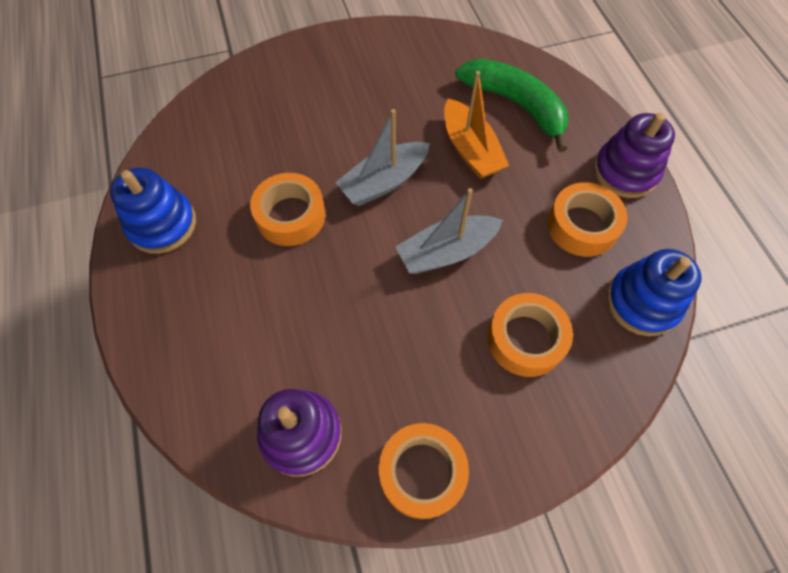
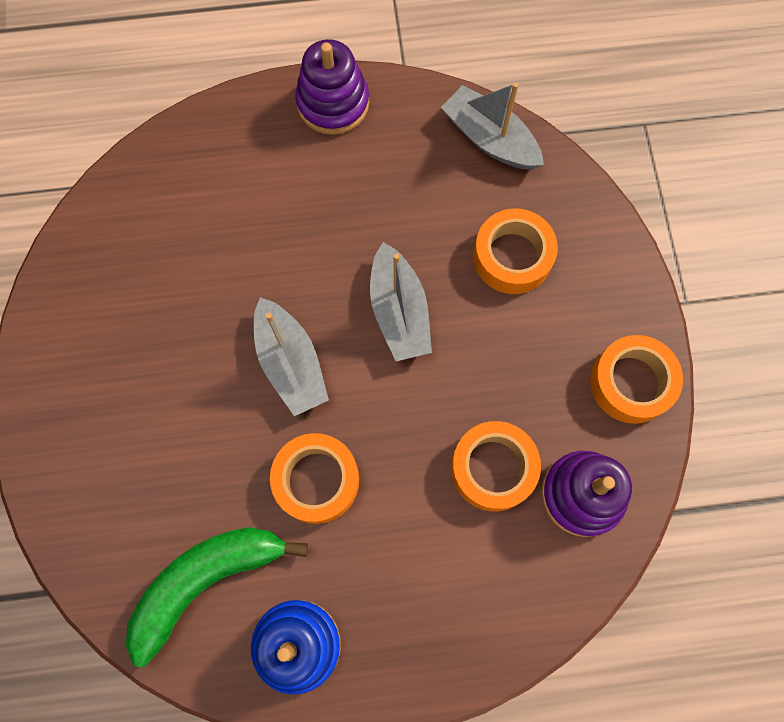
camera: 80 degrees left, 10 degrees up
orange boat [444,71,509,179] -> none
green banana [456,59,569,152] -> green banana moved to [126,527,308,667]
orange tape [547,182,627,257] -> orange tape moved to [451,421,541,511]
blue stacking toy [607,249,702,336] -> grey boat [441,83,544,170]

